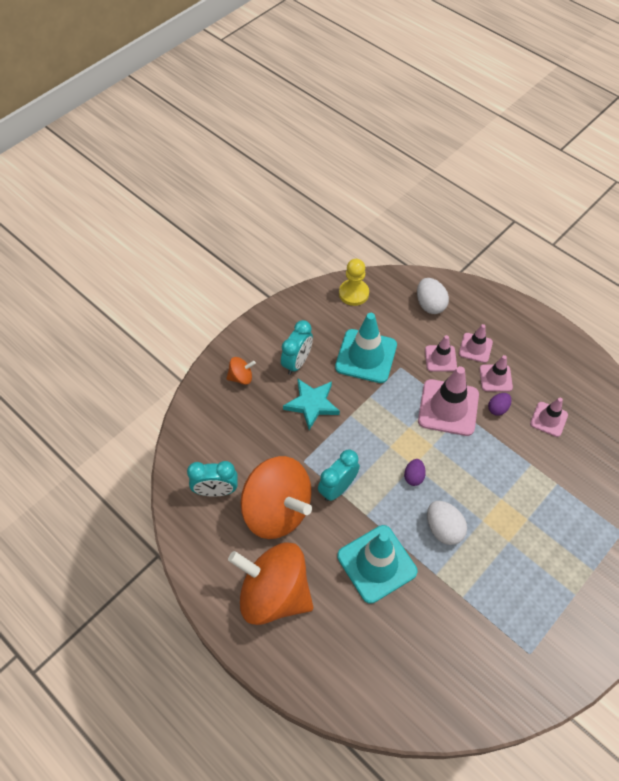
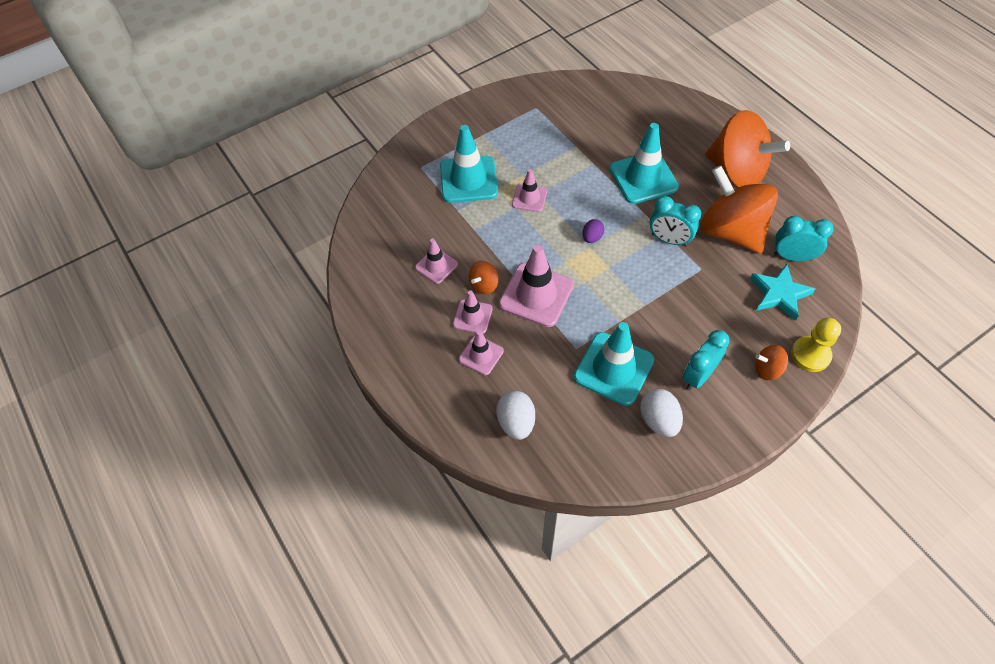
camera: 165 degrees left, 0 degrees up
turquoise star [283,379,340,430] -> turquoise star moved to [750,264,815,321]
turquoise clock [318,449,360,501] -> turquoise clock turned 60 degrees clockwise [650,196,701,246]
yellow pawn [339,259,369,306] -> yellow pawn moved to [791,318,841,372]
pink traffic cone [425,335,457,371] -> pink traffic cone moved to [512,169,547,212]
white egg [427,501,467,545] -> white egg moved to [640,389,683,437]
purple egg [488,393,512,416] -> orange spinning top [469,261,499,294]
none -> turquoise traffic cone [440,125,498,203]

